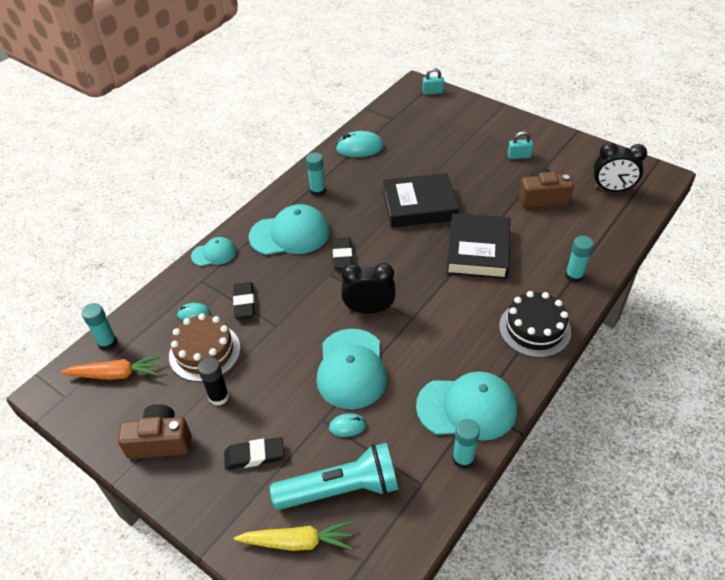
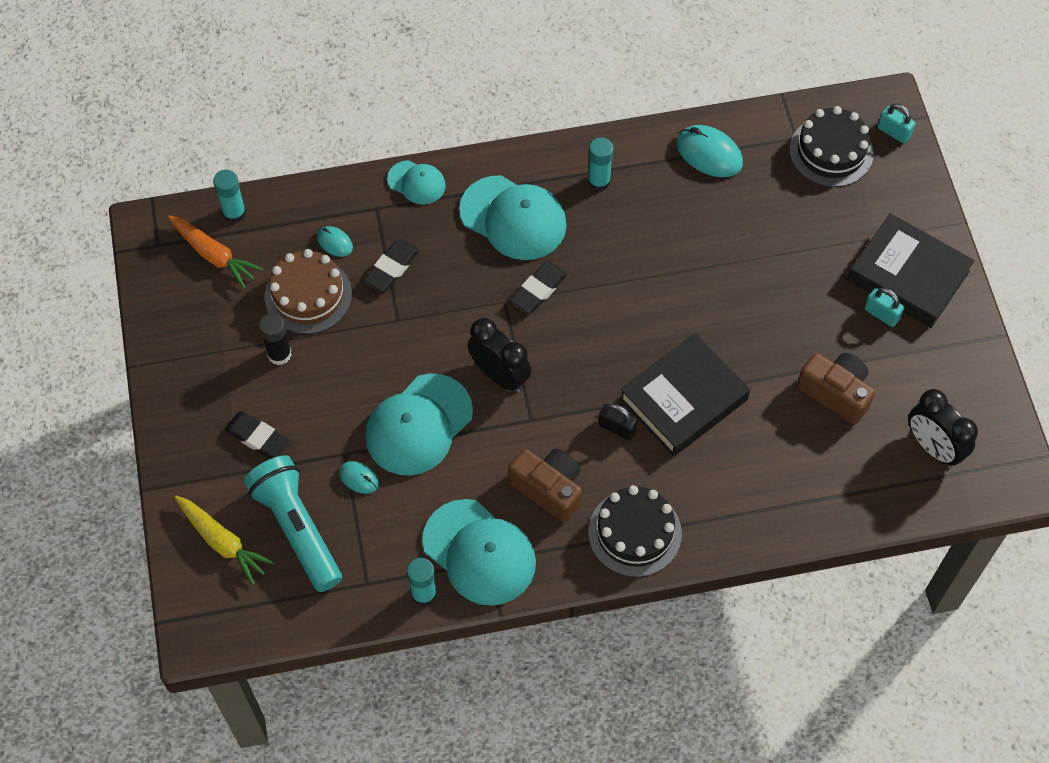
camera: 40 degrees right, 15 degrees up
brown camera [118,404,191,459] -> brown camera moved to [508,449,582,523]
turquoise flashlight [270,443,398,510] -> turquoise flashlight turned 150 degrees counterclockwise [244,455,342,592]
black book [383,173,459,228] -> black book moved to [847,213,975,328]
turquoise glue stick [565,236,594,283] -> none
none -> black padlock [598,404,637,440]
none -> black cake [789,106,874,187]

